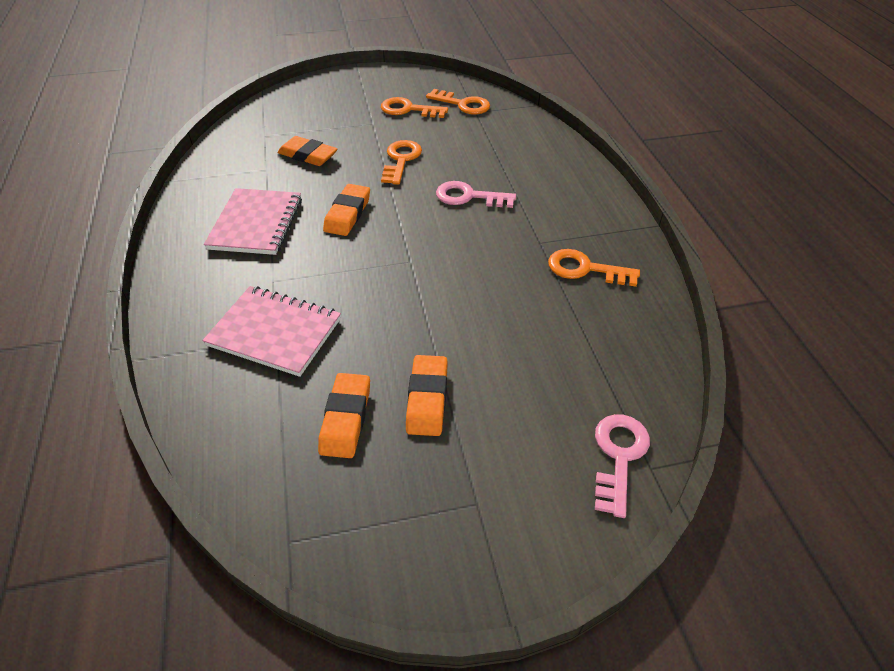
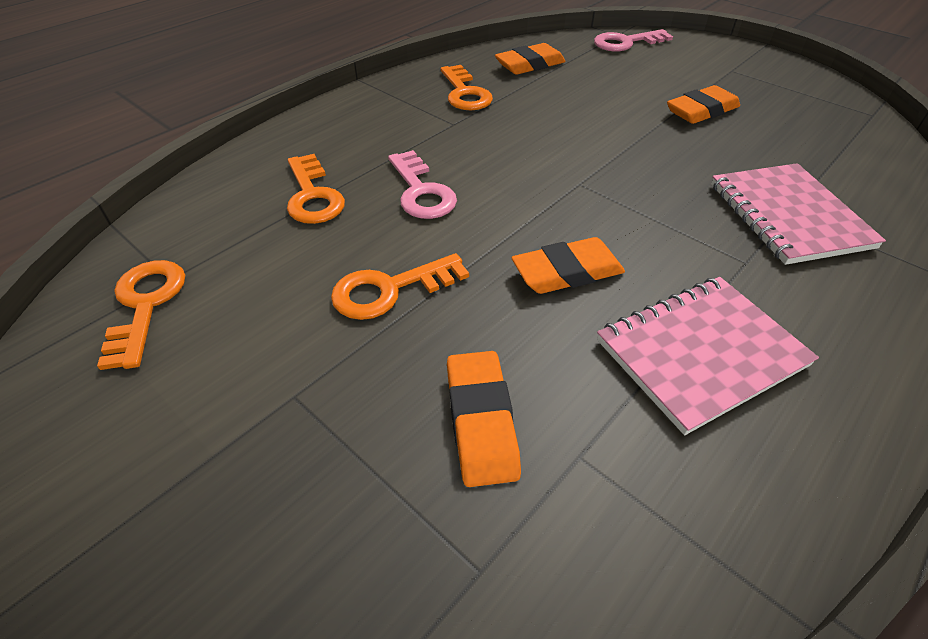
camera: 125 degrees left, 0 degrees up
orange eraser [318,373,370,458] -> orange eraser moved to [495,43,566,75]
orange key [381,97,448,118] -> orange key moved to [287,154,345,224]

